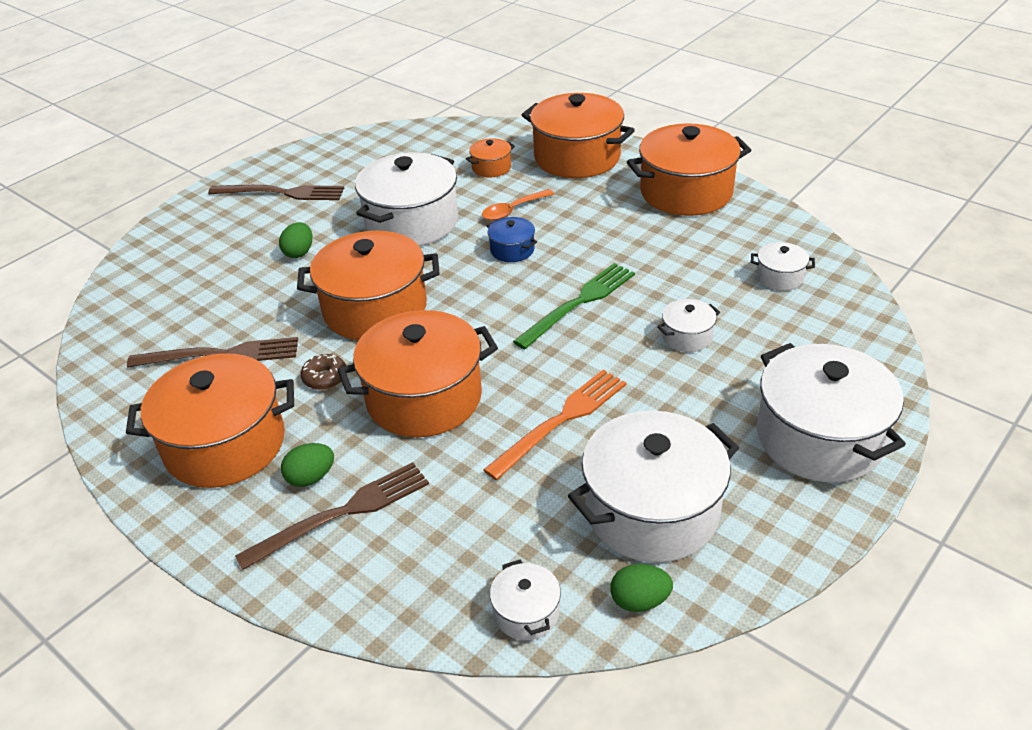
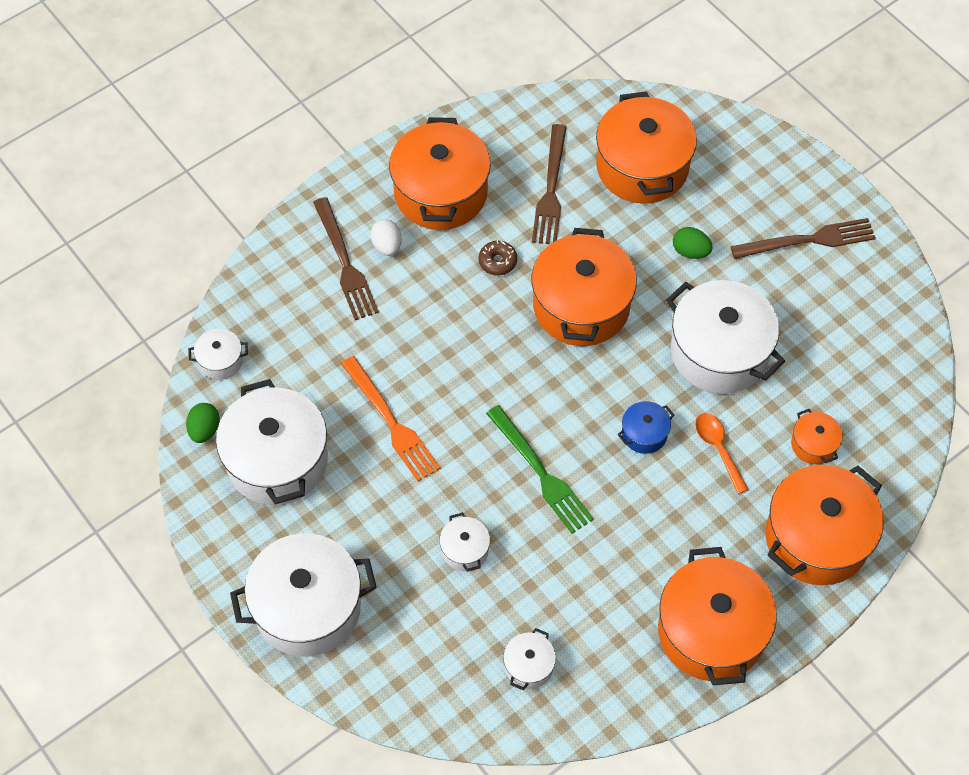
camera: 100 degrees right, 20 degrees up
brown fork [208,185,344,200] -> brown fork turned 120 degrees counterclockwise [731,218,876,259]
green egg [281,443,334,487] -> white egg [370,219,402,256]
orange pot [337,310,498,437] -> orange pot moved to [596,91,697,204]

